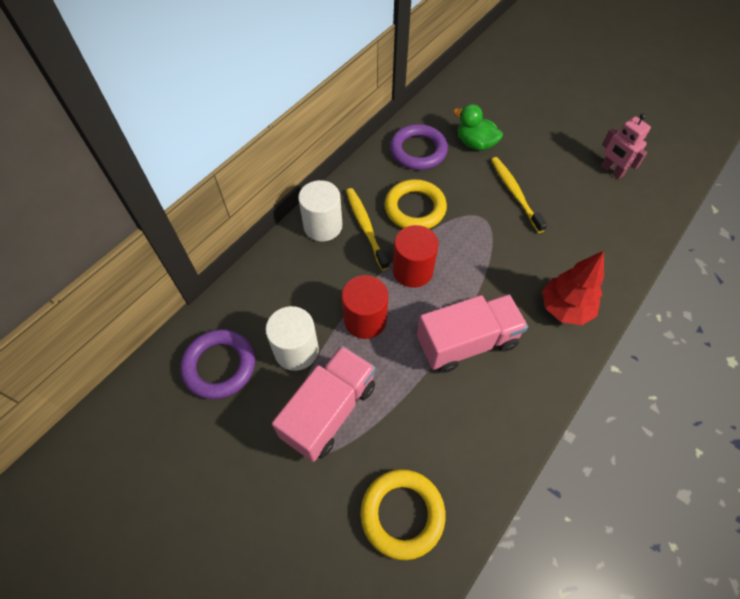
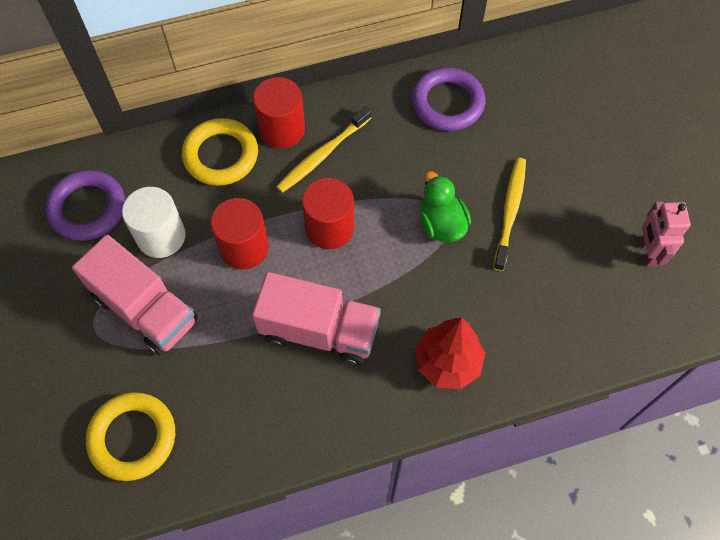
camera: 35 degrees right, 5 degrees up
pink truck [272,345,375,462] -> pink truck turned 60 degrees clockwise [72,235,198,356]
white cylinder [298,180,342,241] -> red cylinder [253,77,305,148]
yellow toothbrush [346,188,389,270] -> yellow toothbrush turned 150 degrees counterclockwise [276,106,371,193]
yellow ring [384,179,447,229] -> yellow ring moved to [182,118,258,186]
green duck [453,104,503,151] -> green duck moved to [419,171,471,242]

